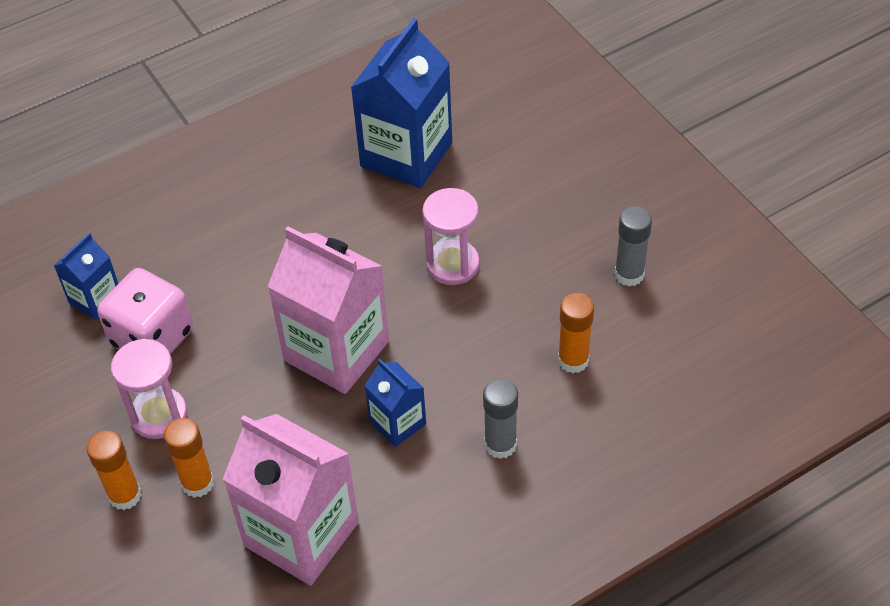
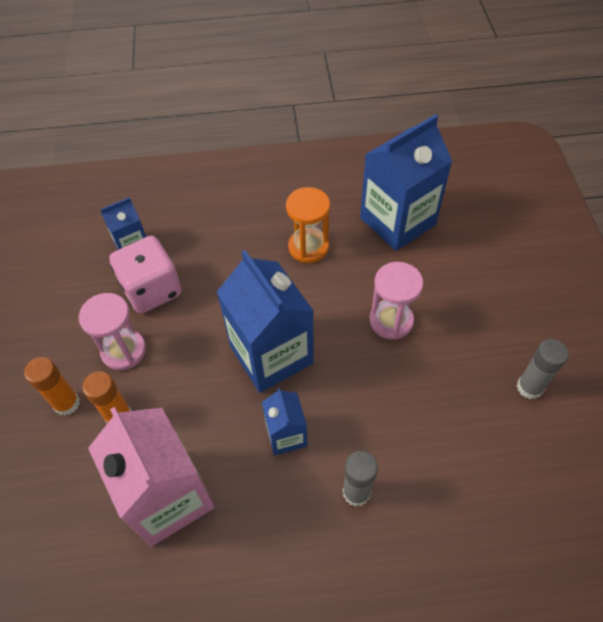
camera: 25 degrees right, 5 degrees up
pink carton [267,226,389,394] -> blue carton [217,250,314,393]
orange glue stick [558,293,594,373] -> none
none -> orange hourglass [286,187,330,263]

